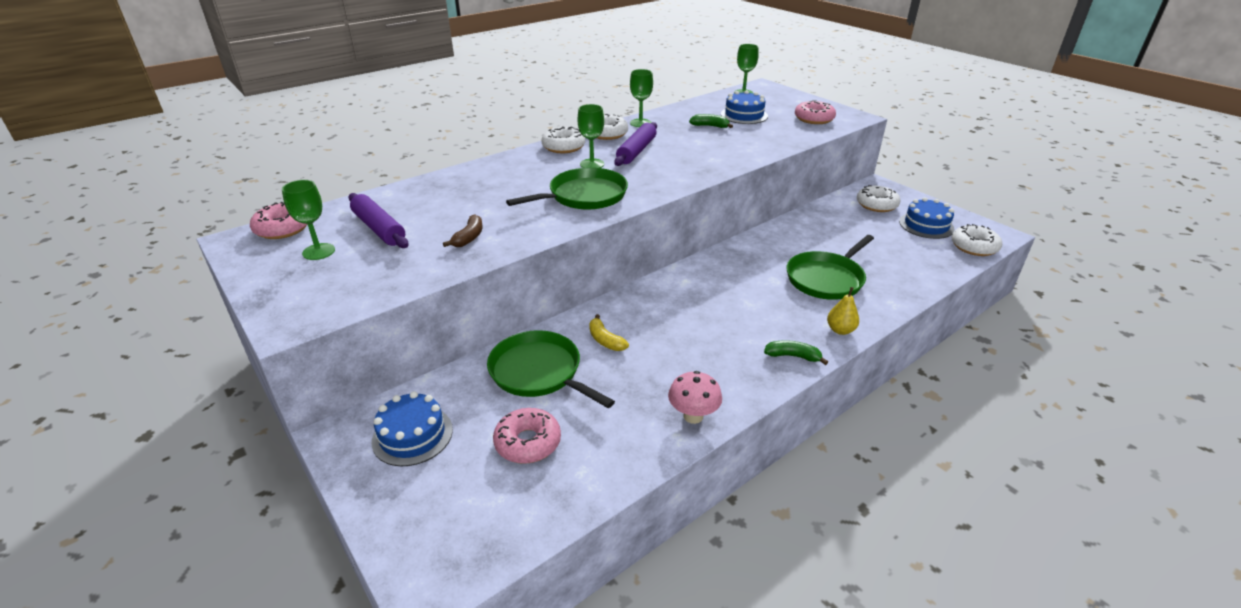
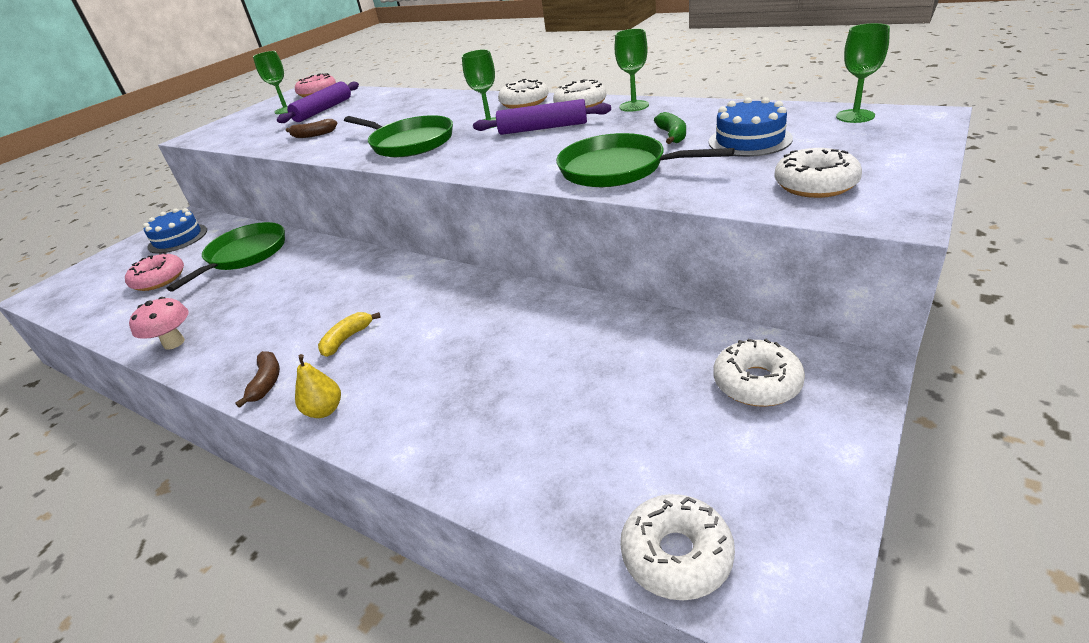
camera: 75 degrees right, 0 degrees up
yellow banana [589,314,629,351] -> yellow banana moved to [318,312,381,357]
green banana [764,340,828,365] -> brown banana [236,351,280,408]
green pan [787,235,874,300] -> green pan moved to [556,133,735,187]
pink donut [795,100,836,124] -> white donut [774,148,862,198]
blue cake [899,197,955,239] -> none

